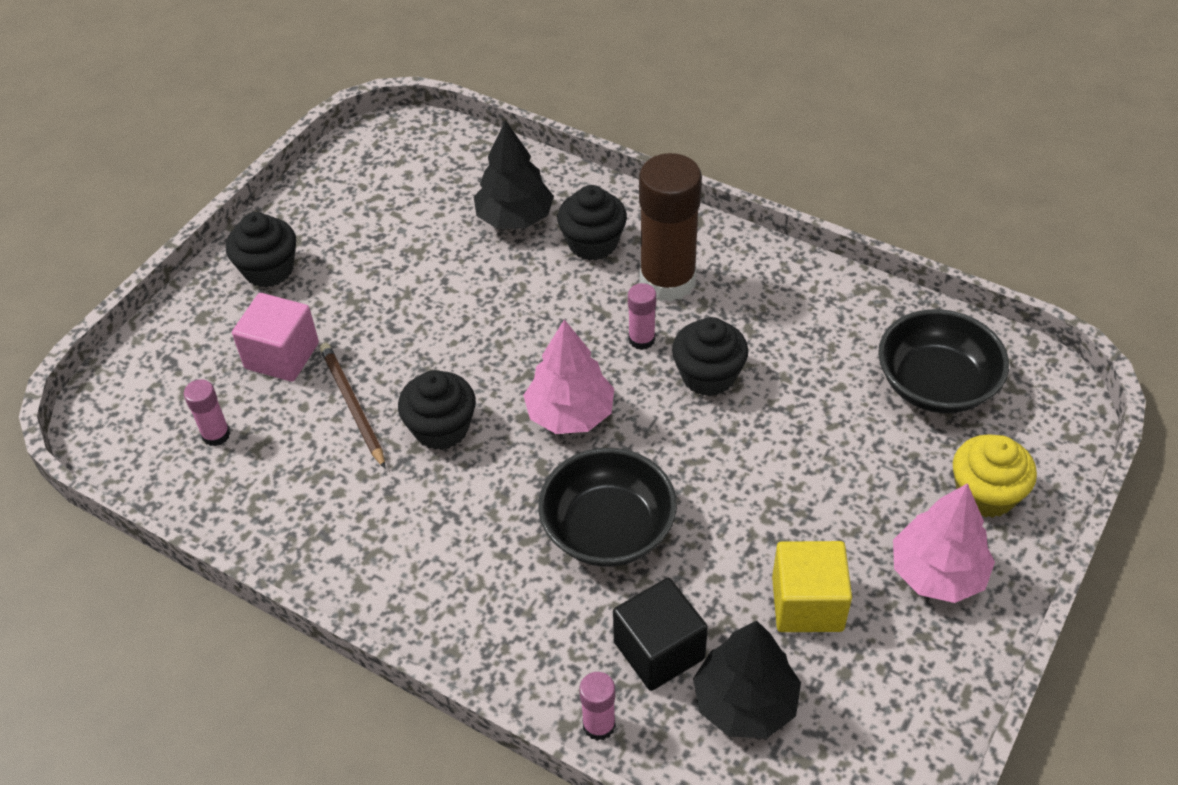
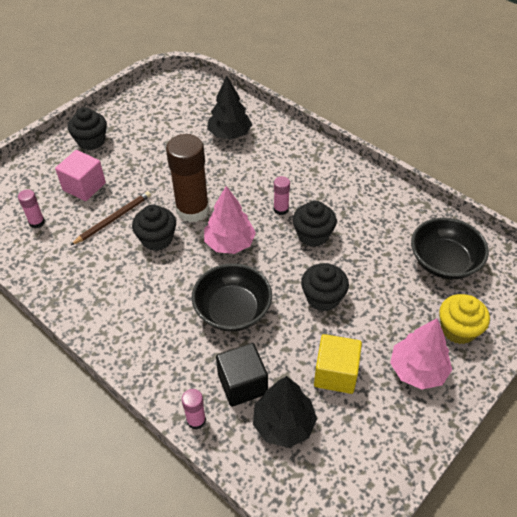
camera: 10 degrees right, 0 degrees up
brown pencil [320,343,386,469] -> brown pencil turned 60 degrees clockwise [70,191,151,246]
black cupcake [557,185,627,261] -> black cupcake moved to [301,263,349,311]
brown glue stick [639,153,702,302] -> brown glue stick moved to [166,134,209,222]

